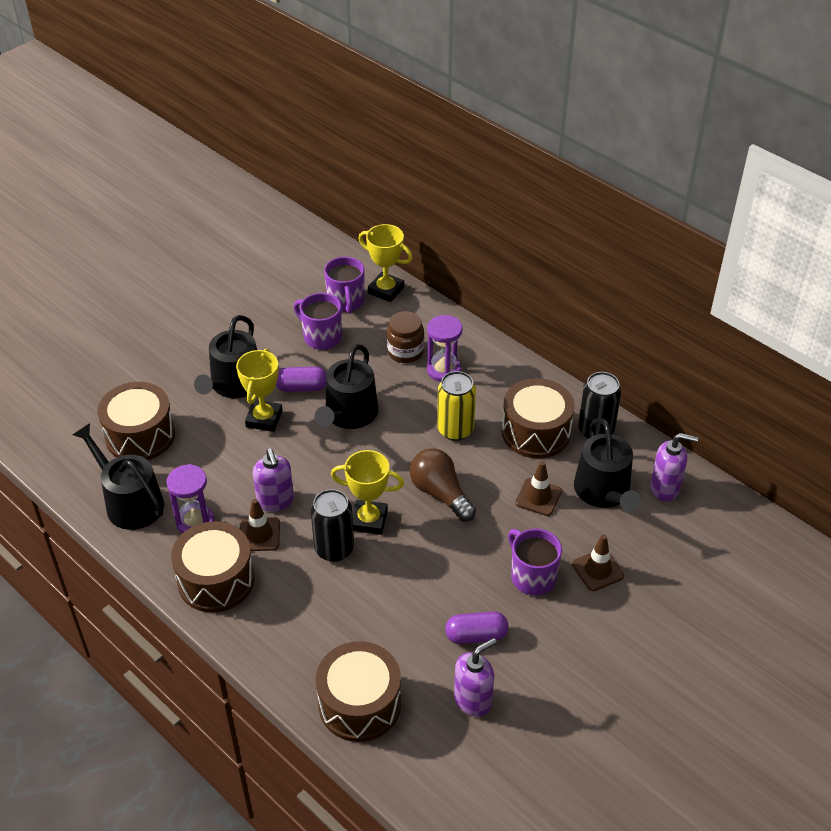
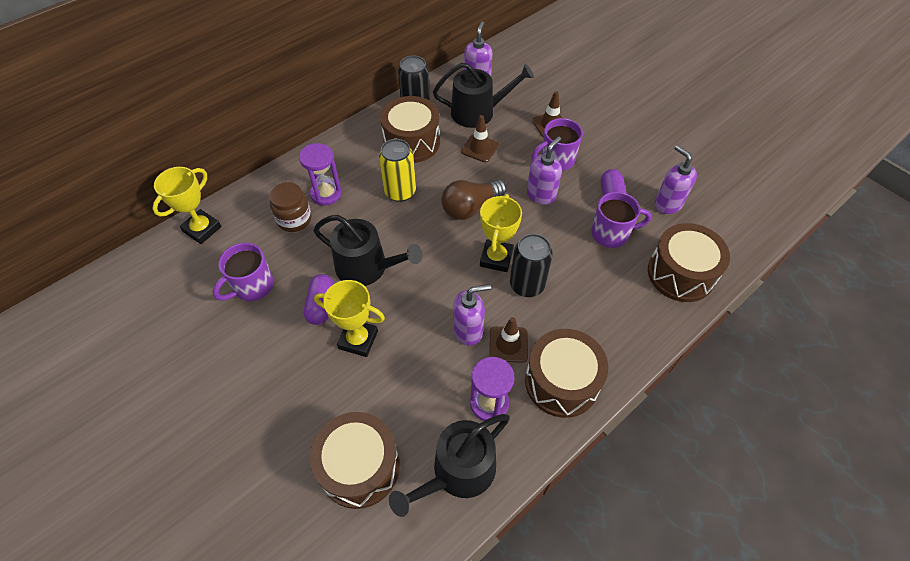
camera: 85 degrees left, 10 degrees up
black watering can [194,315,257,398] -> none
purple mug [324,257,364,314] -> purple mug moved to [591,192,651,248]
none -> purple soap dispenser [527,136,562,205]

